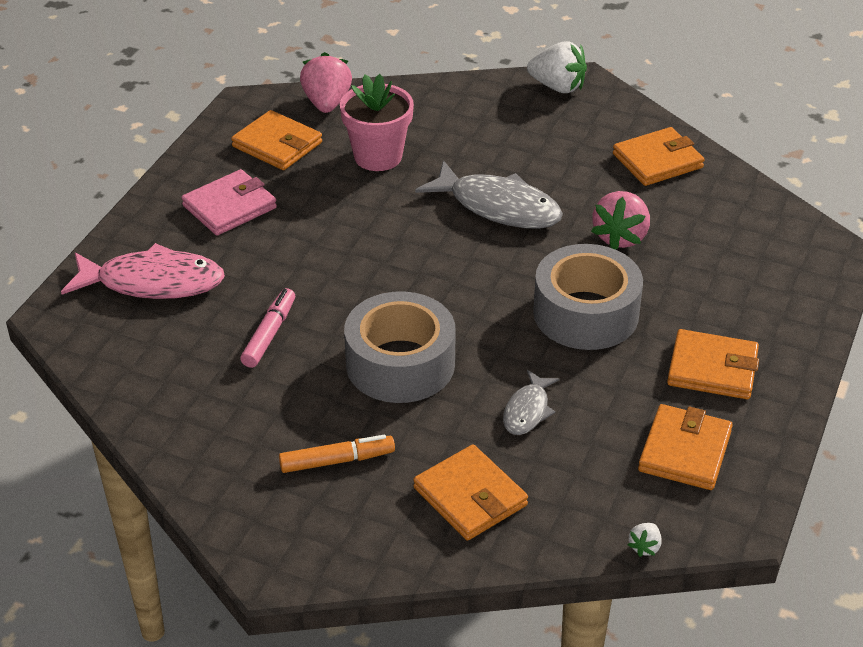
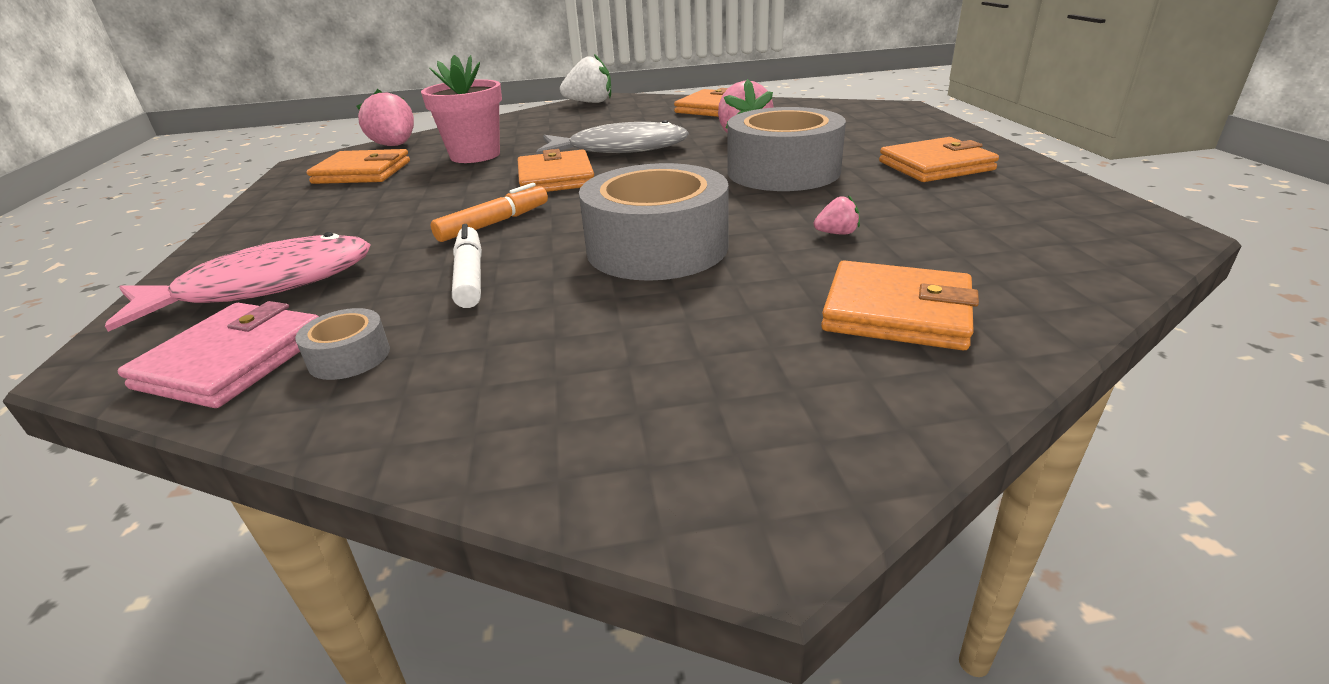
camera: 30 degrees left, 10 degrees down
pink wallet [182,169,277,235] -> pink wallet moved to [118,301,319,408]
pink marker [240,288,295,368] -> white marker [452,224,482,308]
orange marker [279,435,395,473] -> orange marker moved to [431,183,548,242]
grey fish [503,370,559,435] -> pink strawberry [814,195,860,235]
white strawberry [628,523,662,557] -> none
orange wallet [638,404,733,490] -> orange wallet moved to [518,149,594,192]
none -> grey tape [295,308,390,380]

